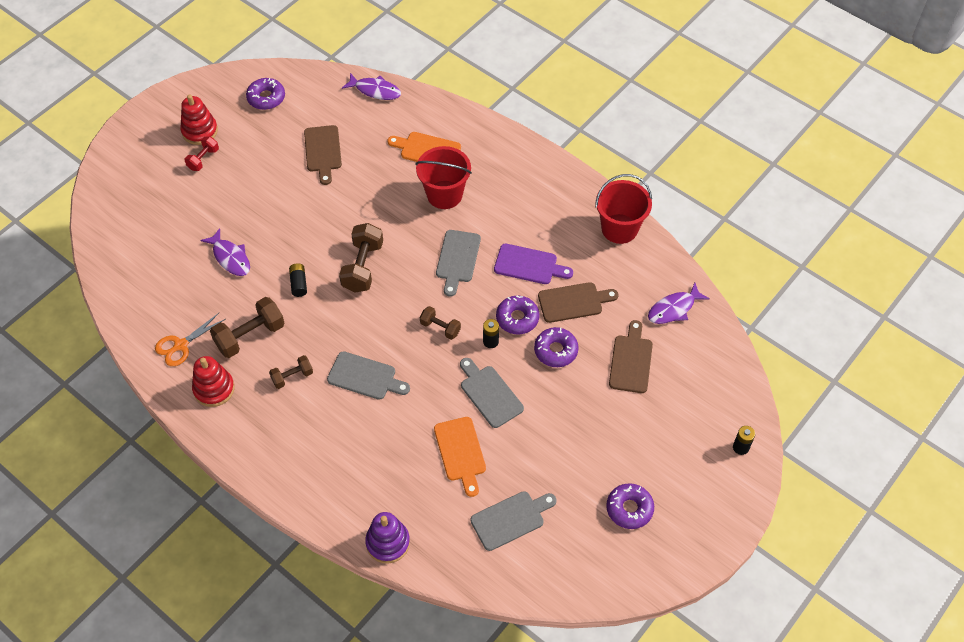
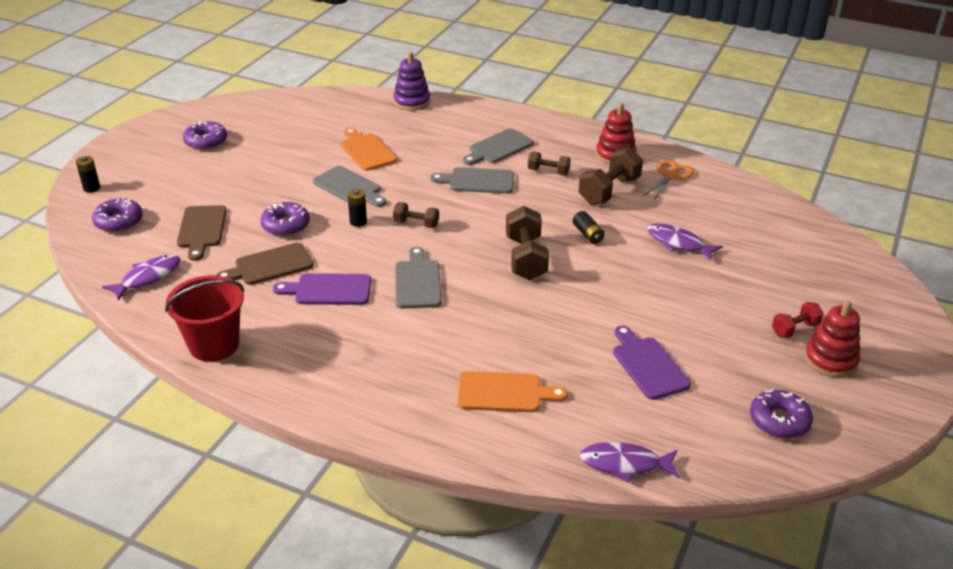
camera: 165 degrees right, 20 degrees down
red dumbbell [185,137,219,171] -> red dumbbell turned 45 degrees clockwise [772,302,824,338]
brown dumbbell [269,355,313,389] -> brown dumbbell turned 60 degrees clockwise [528,151,571,175]
brown cutting board [304,125,342,185] -> purple cutting board [613,325,691,400]
red bucket [416,146,472,209] -> none
grey cutting board [470,491,557,551] -> grey cutting board moved to [463,128,534,165]
purple donut [496,296,539,334] -> purple donut moved to [92,197,143,232]

